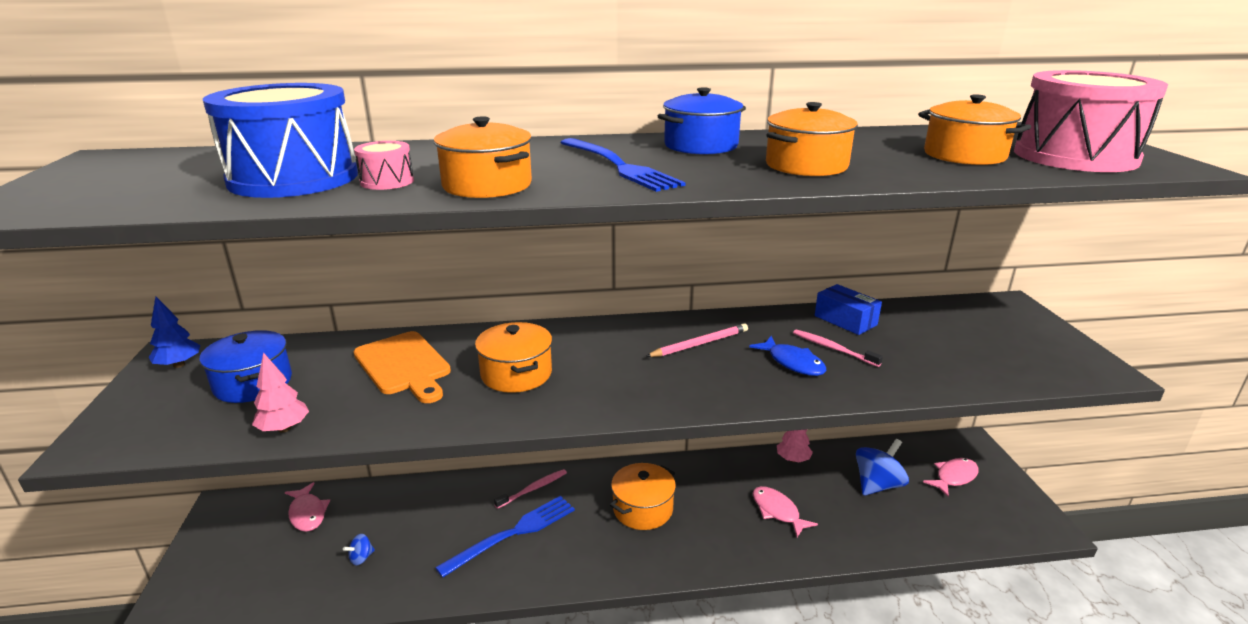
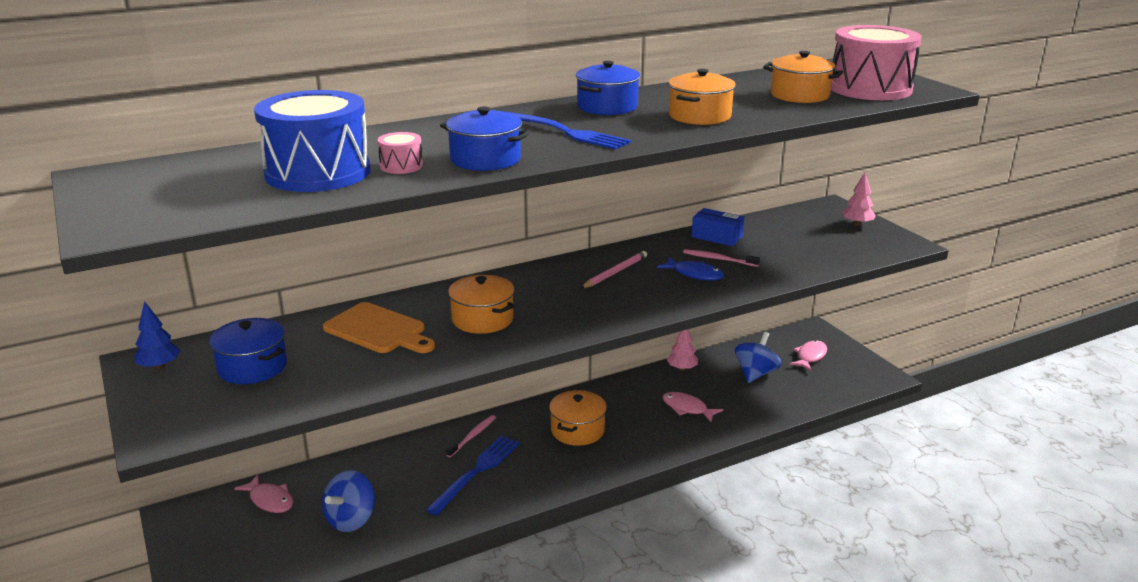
camera: 20 degrees left, 0 degrees up
pink tree [252,352,309,432] -> pink tree moved to [842,172,876,226]
blue spinning top [343,534,375,565] -> blue spinning top [322,470,375,532], size x2.12
orange pot [434,116,532,198] -> blue pot [440,107,530,171]

